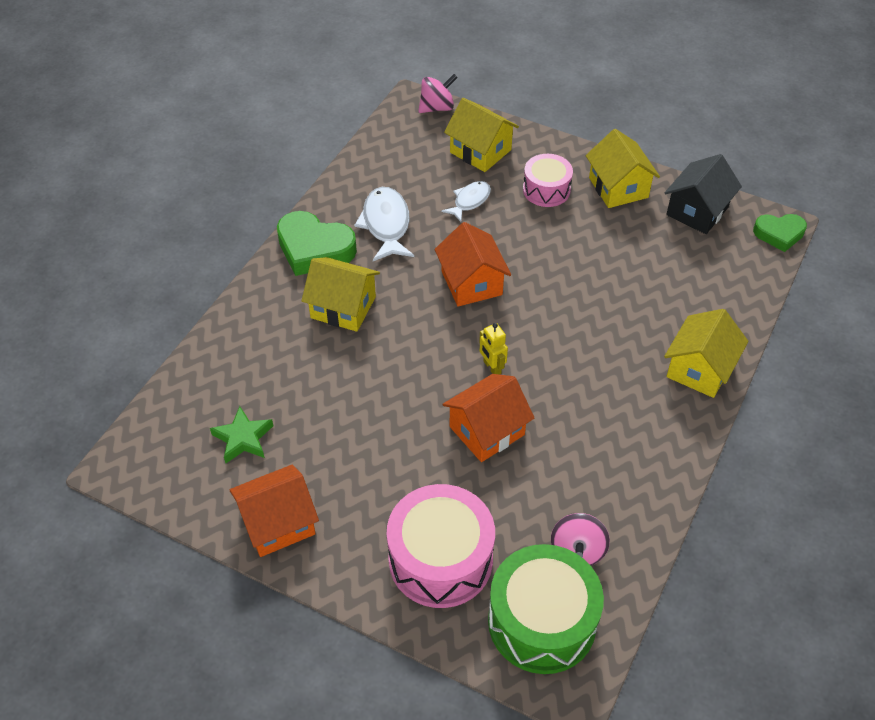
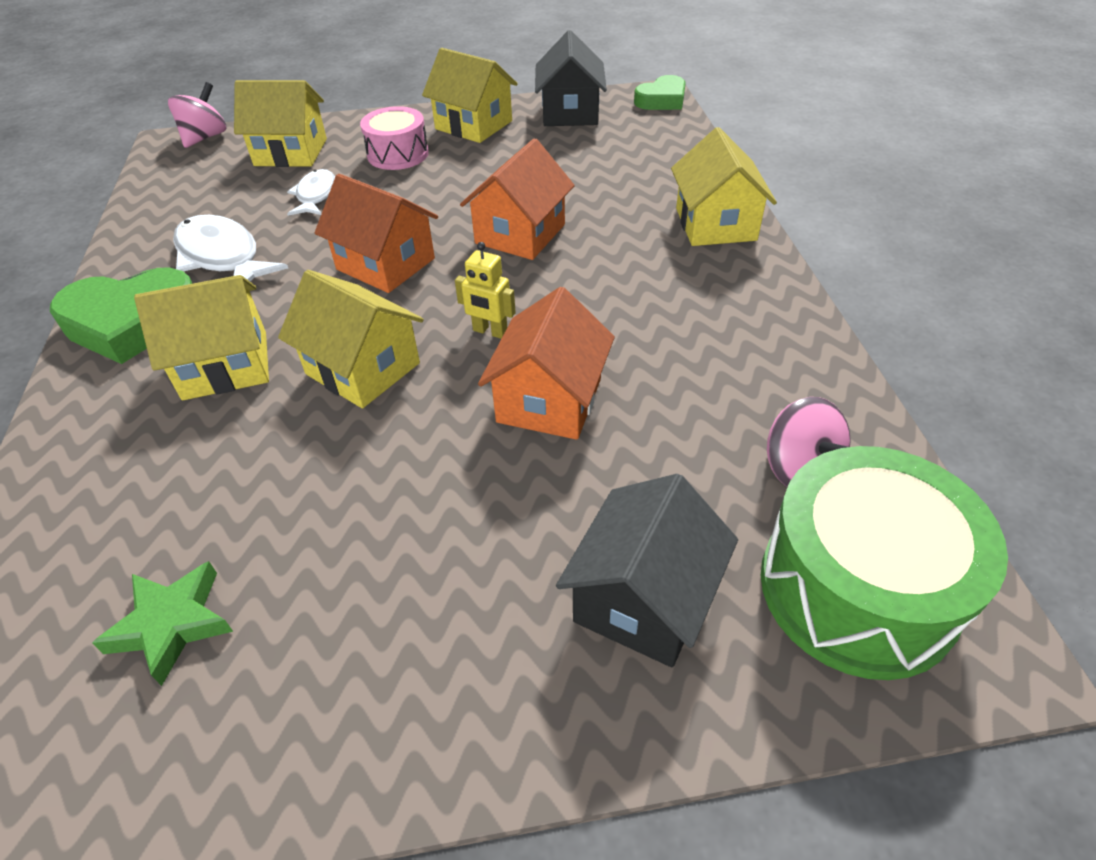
camera: 35 degrees left, 5 degrees down
orange house [230,464,319,557] -> orange house moved to [460,138,575,260]
pink drum [387,484,495,608] -> black house [556,474,738,667]
none -> yellow house [278,270,424,408]

